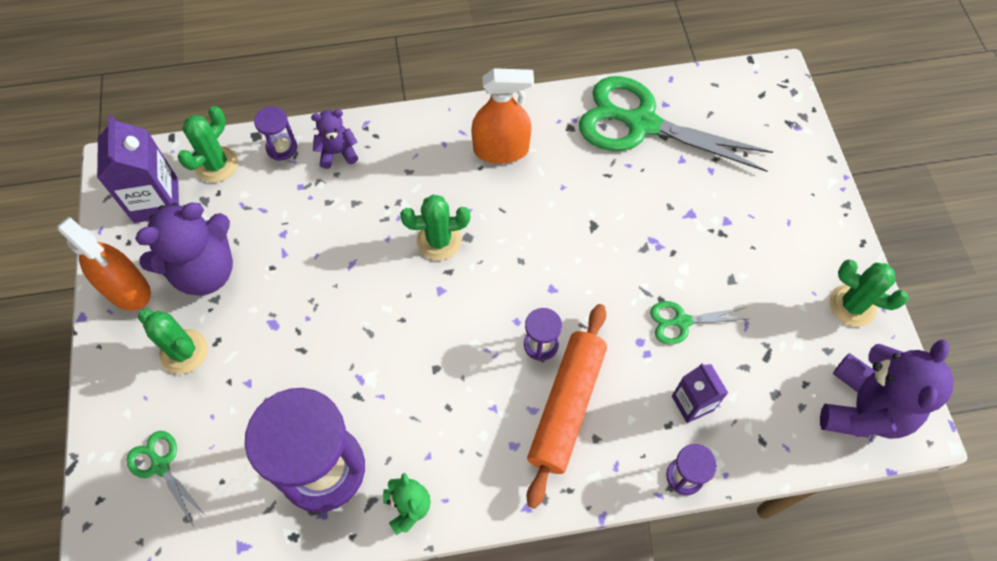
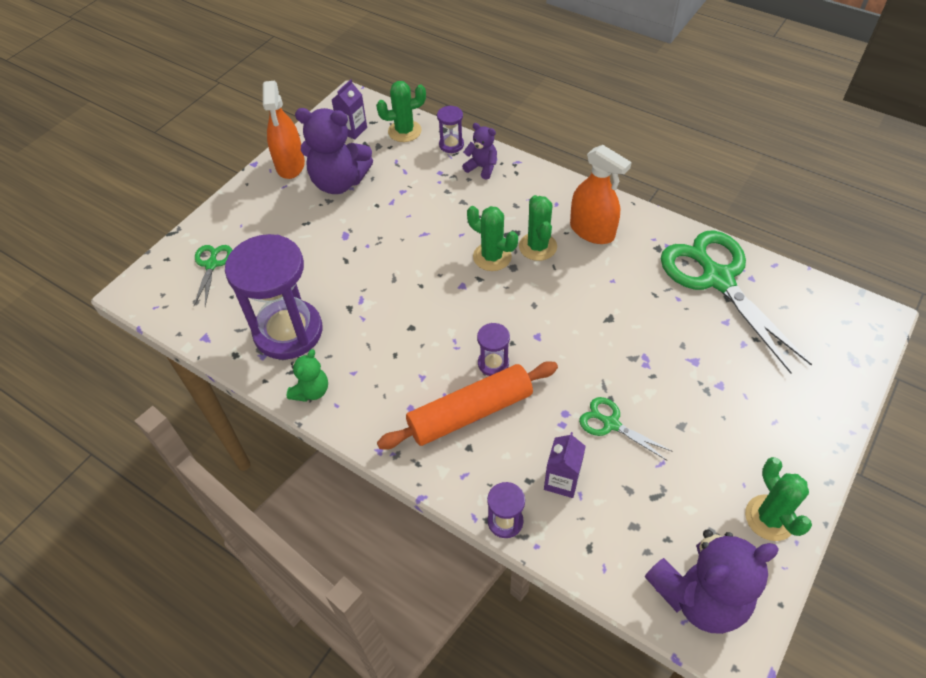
camera: 45 degrees right, 10 degrees down
purple carton [97,115,179,223] -> purple carton [332,79,367,139], size x0.62
green cactus [138,309,208,374] -> green cactus moved to [519,195,557,261]

